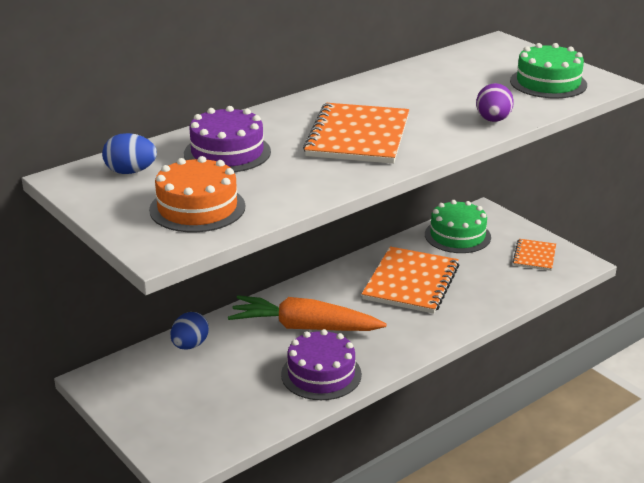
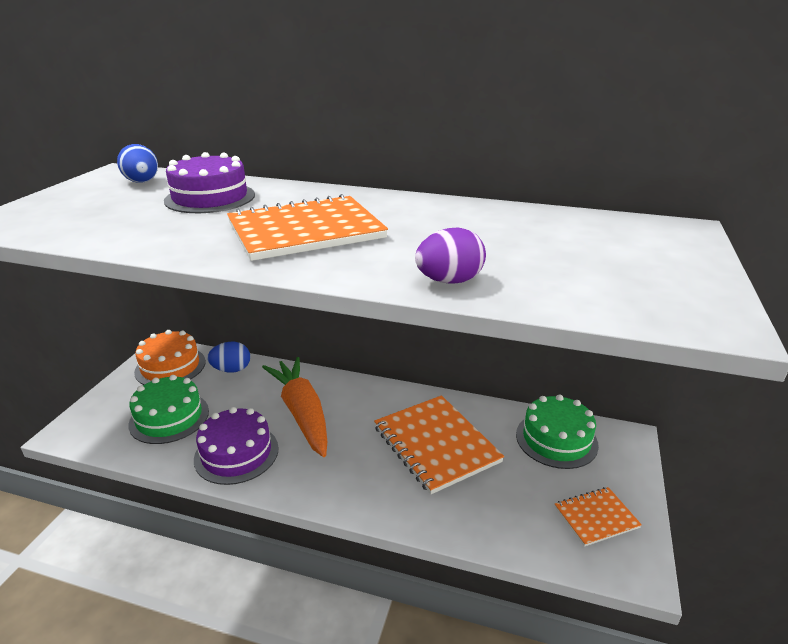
camera: 55 degrees right, 0 degrees up
orange cake [149,156,245,232] -> orange cake moved to [134,330,206,385]
orange notebook [362,247,459,314] -> orange notebook turned 75 degrees clockwise [374,395,504,494]
green cake [510,43,587,98] -> green cake moved to [128,375,209,444]

